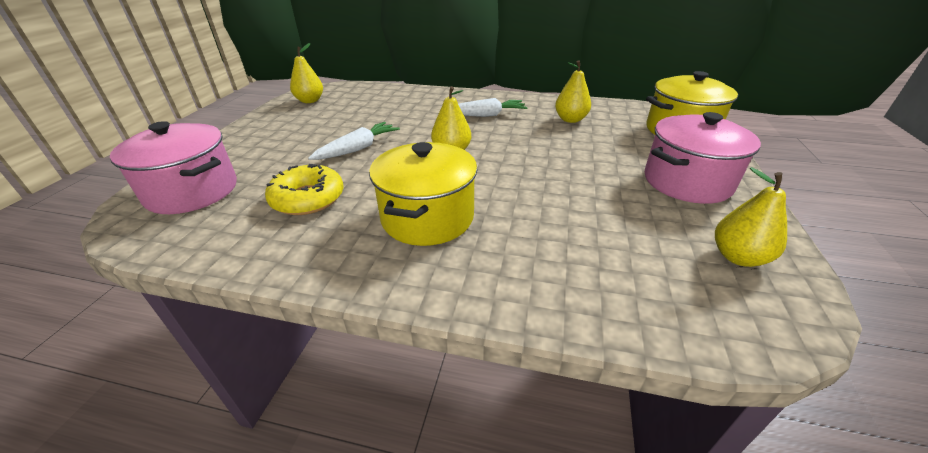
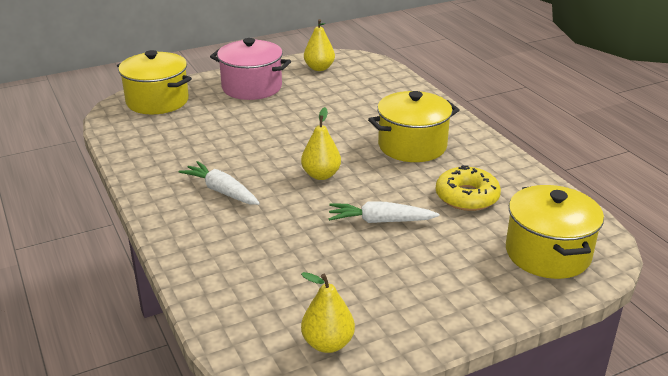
camera: 130 degrees left, 5 degrees down
pink pot [110,121,237,214] -> yellow pot [506,185,604,279]
yellow pear [555,60,591,123] -> none

